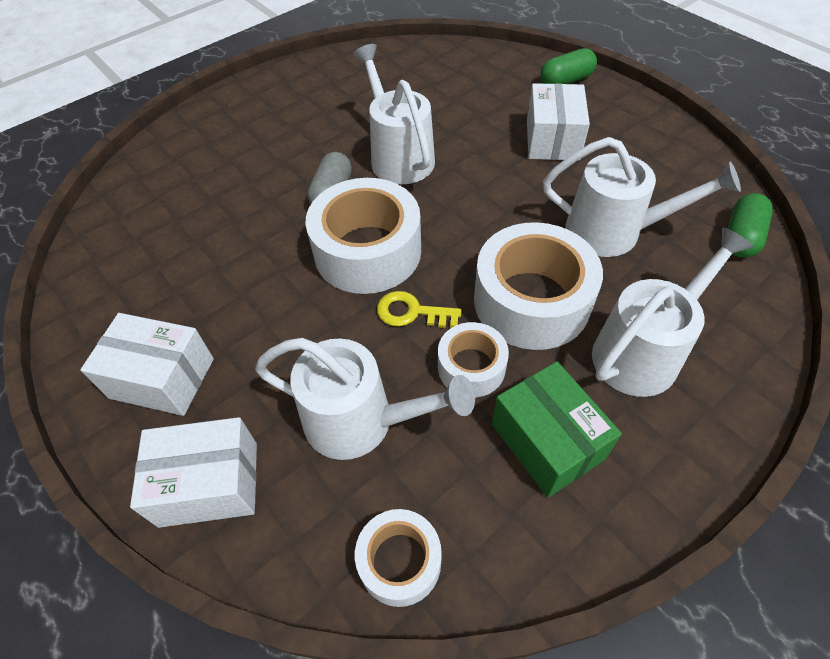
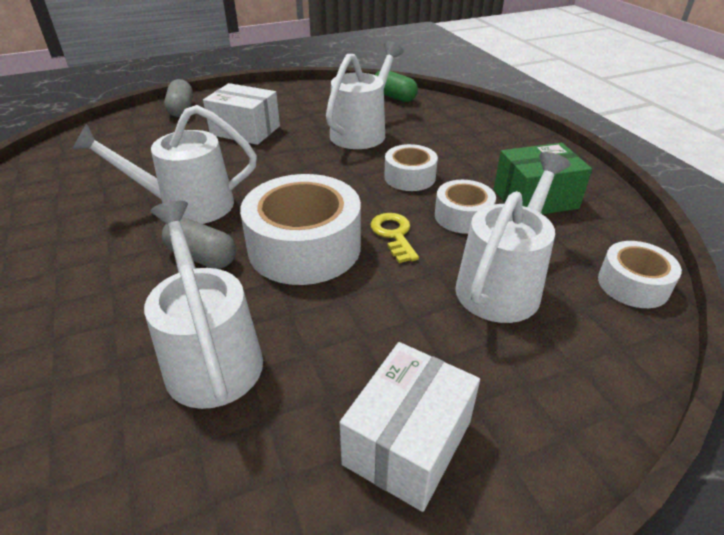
camera: 75 degrees left, 15 degrees down
white box [130,417,257,528] -> none
yellow key [377,291,462,328] -> yellow key turned 135 degrees clockwise [371,213,419,263]
white tape [474,222,603,350] -> white tape [384,144,438,191], size x0.54
green capsule [541,48,597,84] -> grey capsule [164,79,193,117]
white watering can [592,227,754,397] -> white watering can moved to [144,201,263,409]

